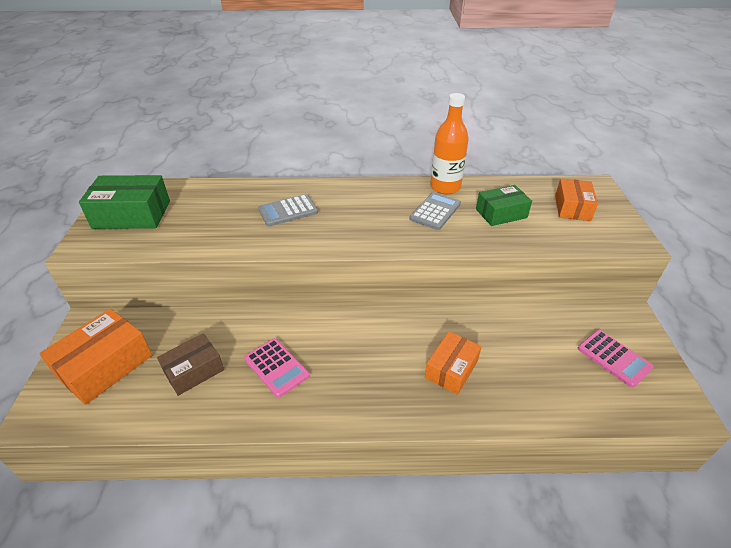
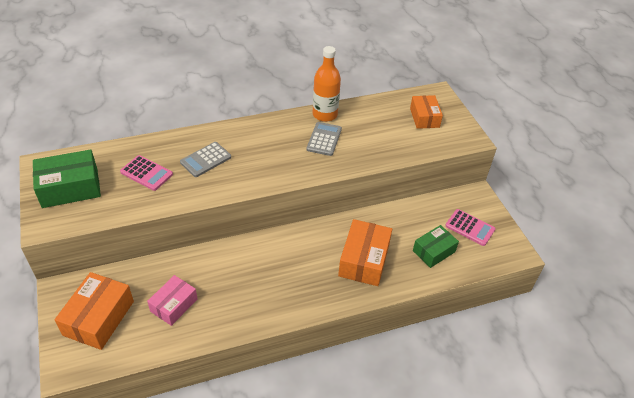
camera: 20 degrees left, 5 degrees up
brown box [157,333,224,396] -> pink box [147,275,197,326]
pink calculator [244,338,309,398] -> pink calculator moved to [120,155,173,191]
orange box [425,331,482,395] -> orange box [338,219,392,286], size x1.52
green box [476,185,532,226] -> green box moved to [413,225,459,268]

